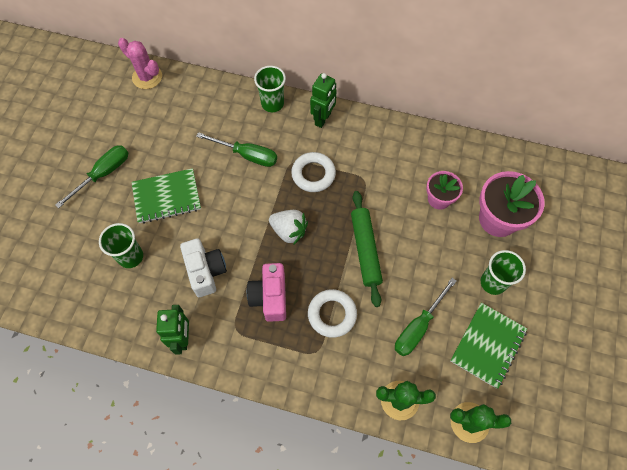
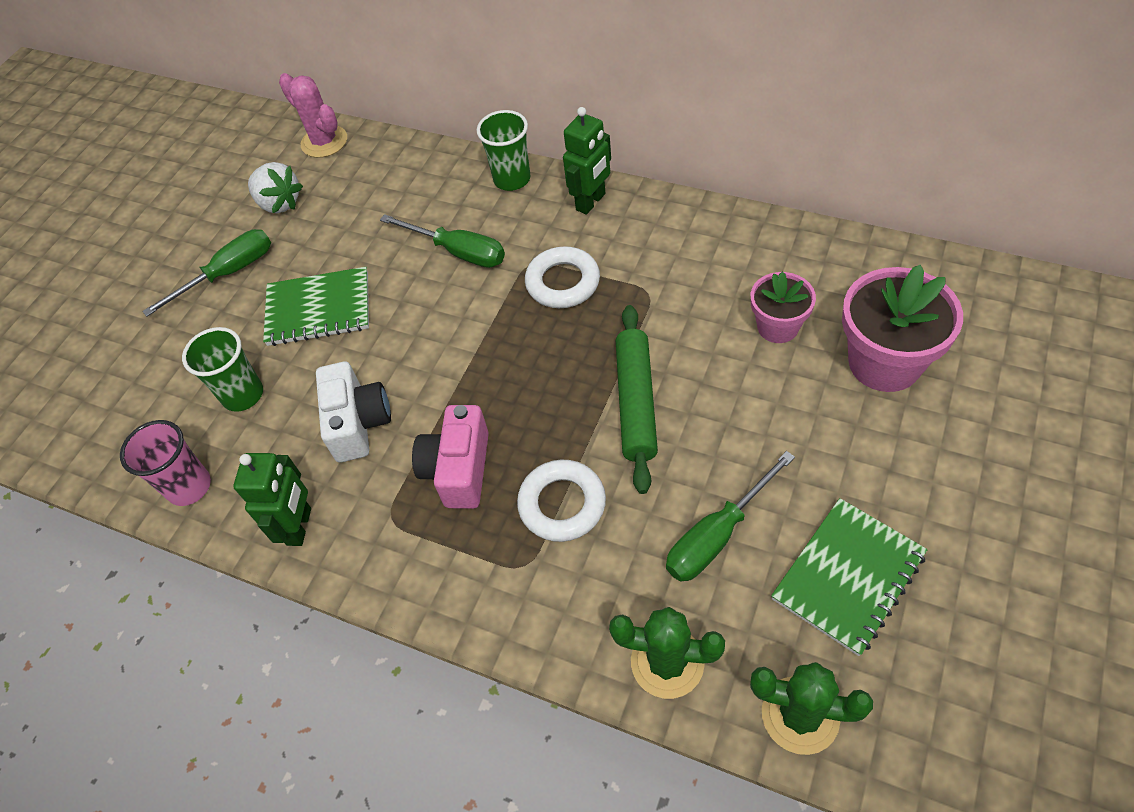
camera: 15 degrees right, 10 degrees down
white strawberry [269,210,308,245] -> white strawberry moved to [248,162,303,213]
green cup [481,250,526,295] -> none
none -> pink cup [120,420,211,506]

